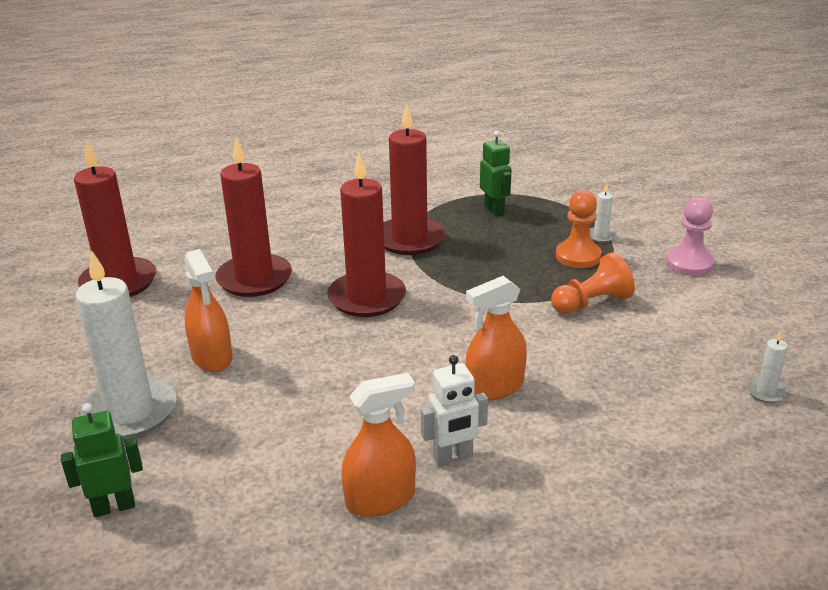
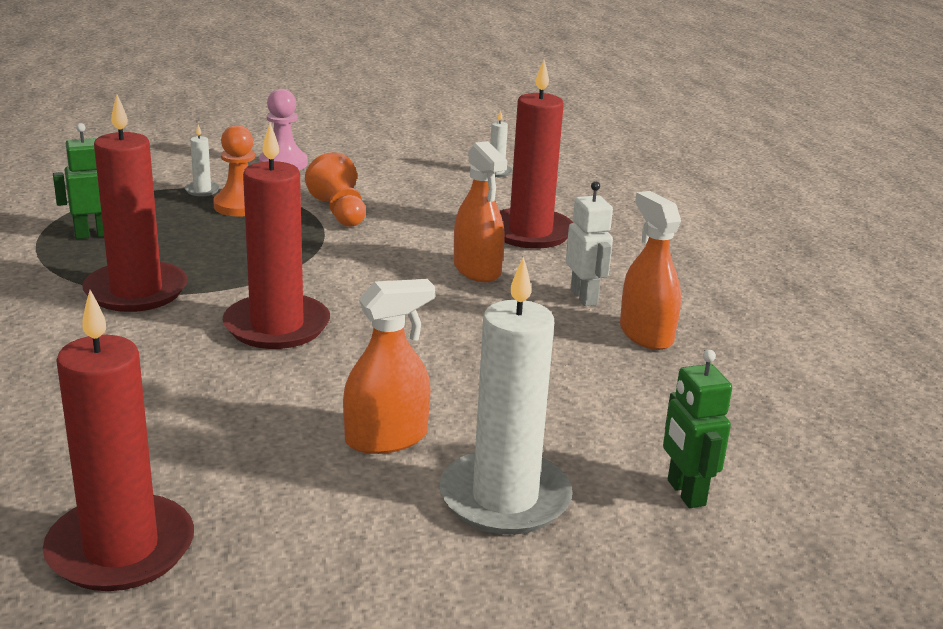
camera: 90 degrees left, 5 degrees down
red candle [215,138,292,297] -> red candle moved to [500,60,573,249]

